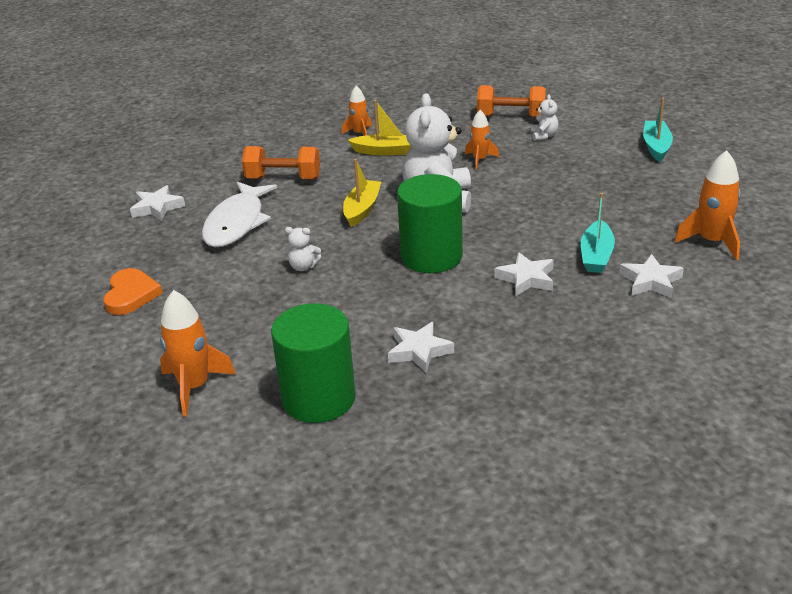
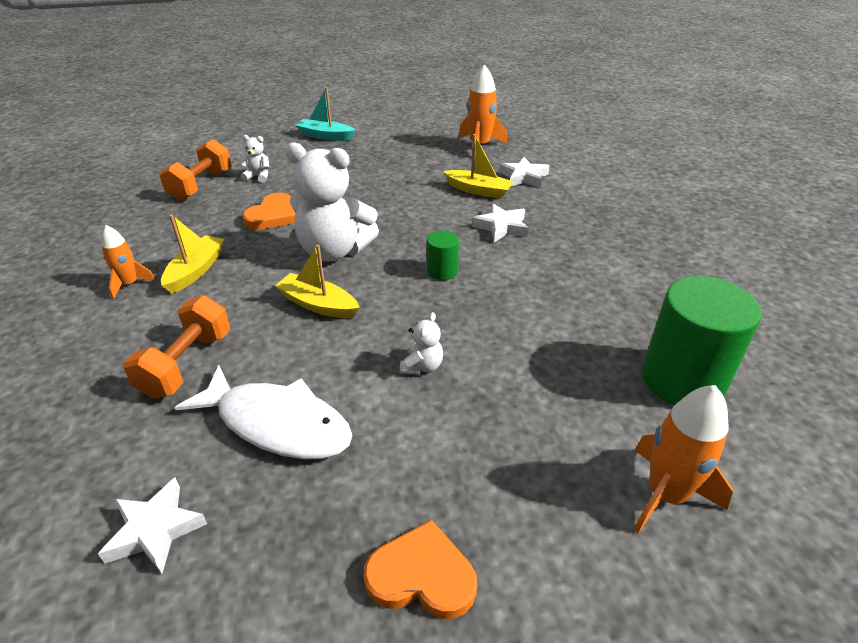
camera: 80 degrees left, 5 degrees up
white star [388,322,454,373] -> none
green cylinder [397,174,463,273] -> green cylinder [427,231,459,280], size x0.47
orange rocket [465,110,499,170] -> orange heart [243,193,295,230]
turquoise boat [581,193,615,273] -> yellow boat [443,134,514,199]

